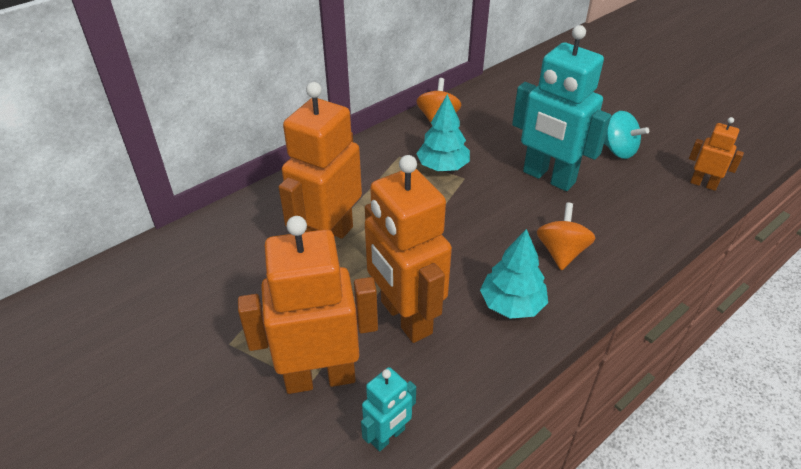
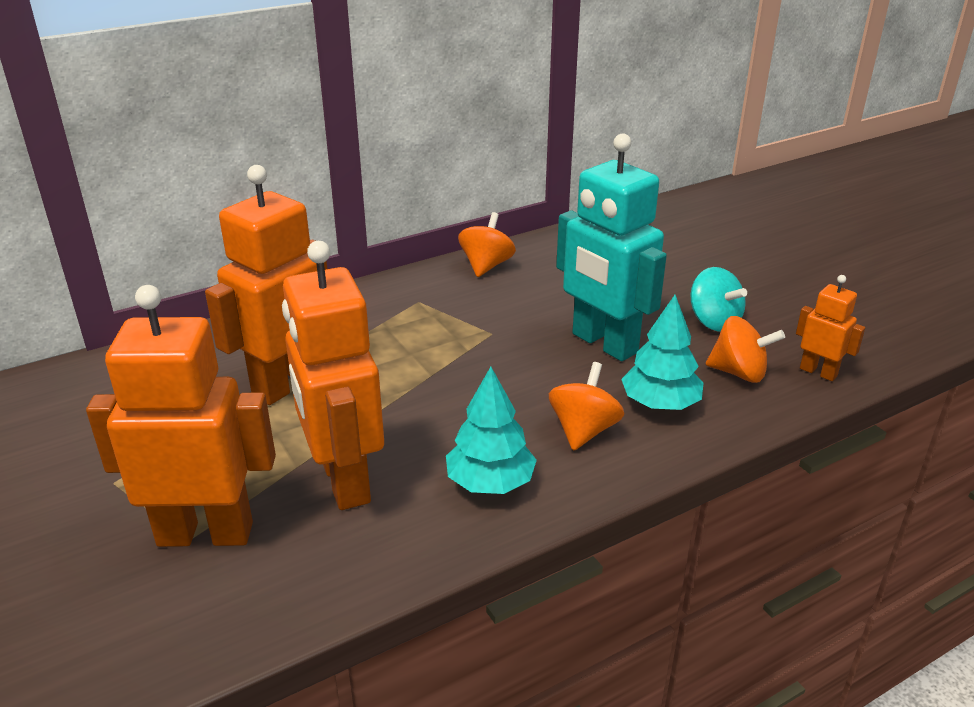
camera: 10 degrees right, 10 degrees down
turquoise robot [361,367,416,452] -> none
turquoise tree [416,94,470,171] -> turquoise tree moved to [621,295,704,410]
none -> orange spinning top [706,316,785,383]

